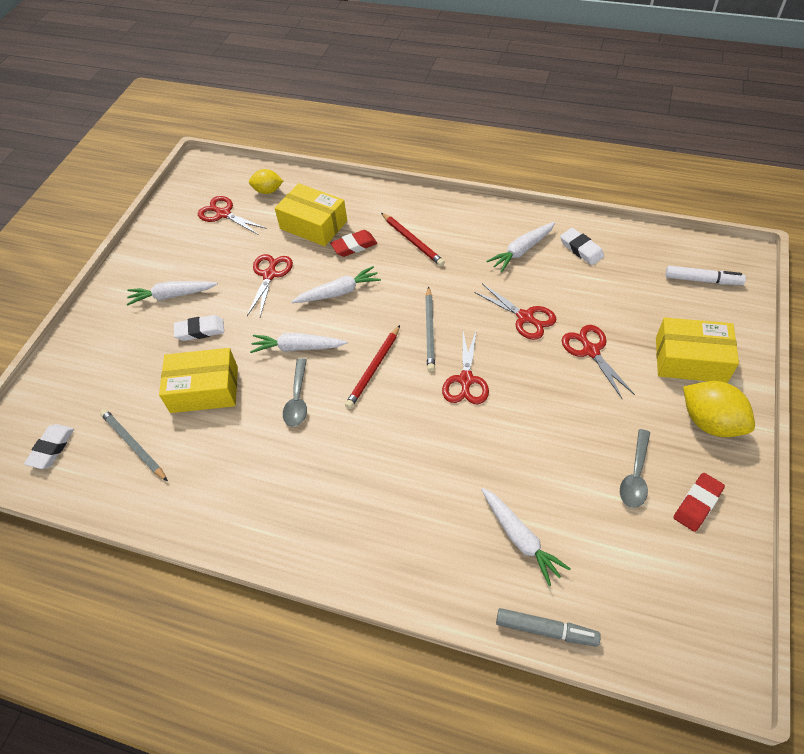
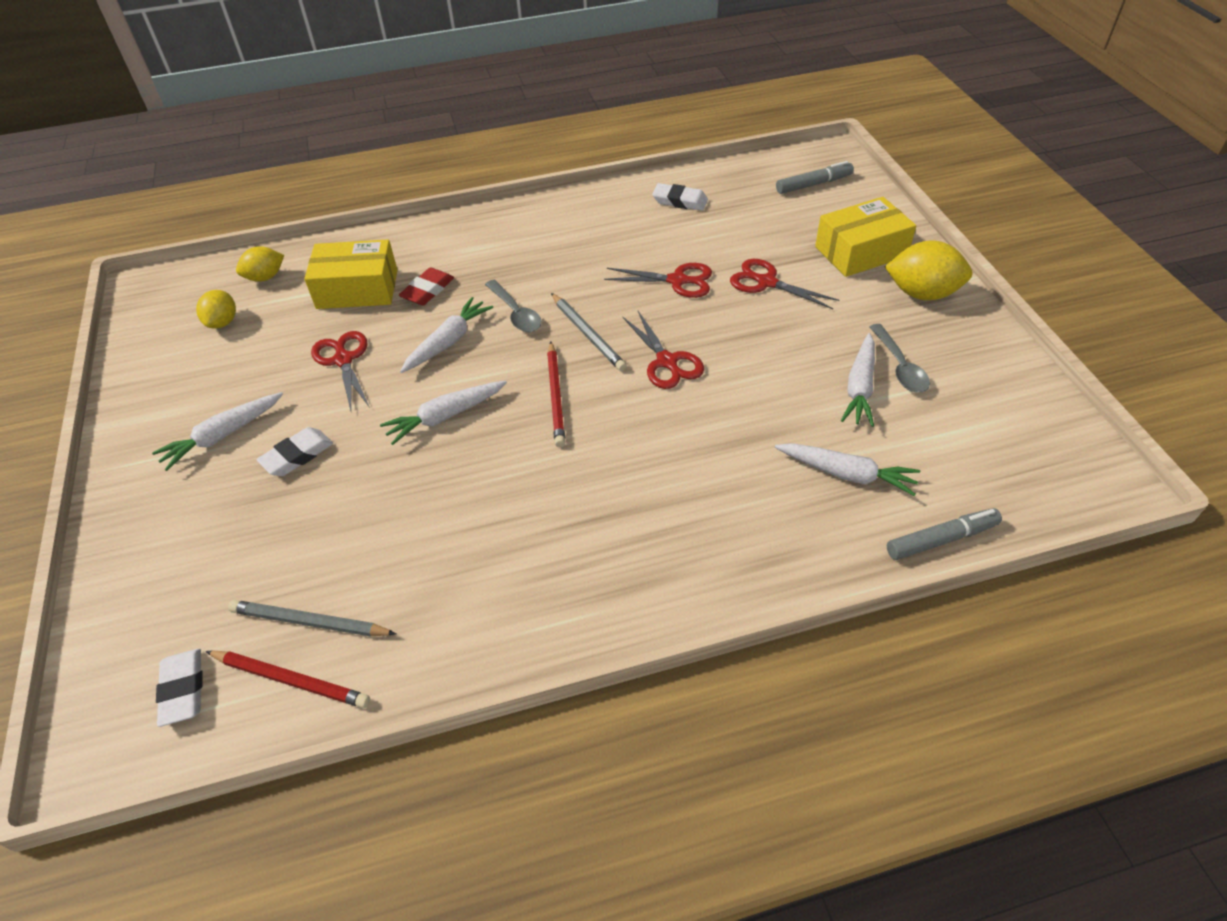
camera: 35 degrees left, 5 degrees down
yellow box [159,348,238,413] -> none
red scissors [198,196,267,235] -> yellow lemon [196,290,236,329]
grey spoon [283,358,307,427] -> grey spoon moved to [485,280,542,332]
red pencil [381,213,445,266] -> red pencil moved to [206,650,370,708]
white carrot [486,222,555,273] -> white carrot moved to [841,333,875,427]
white marker [665,266,746,285] -> grey marker [776,161,854,194]
red eraser [673,473,725,532] -> none

